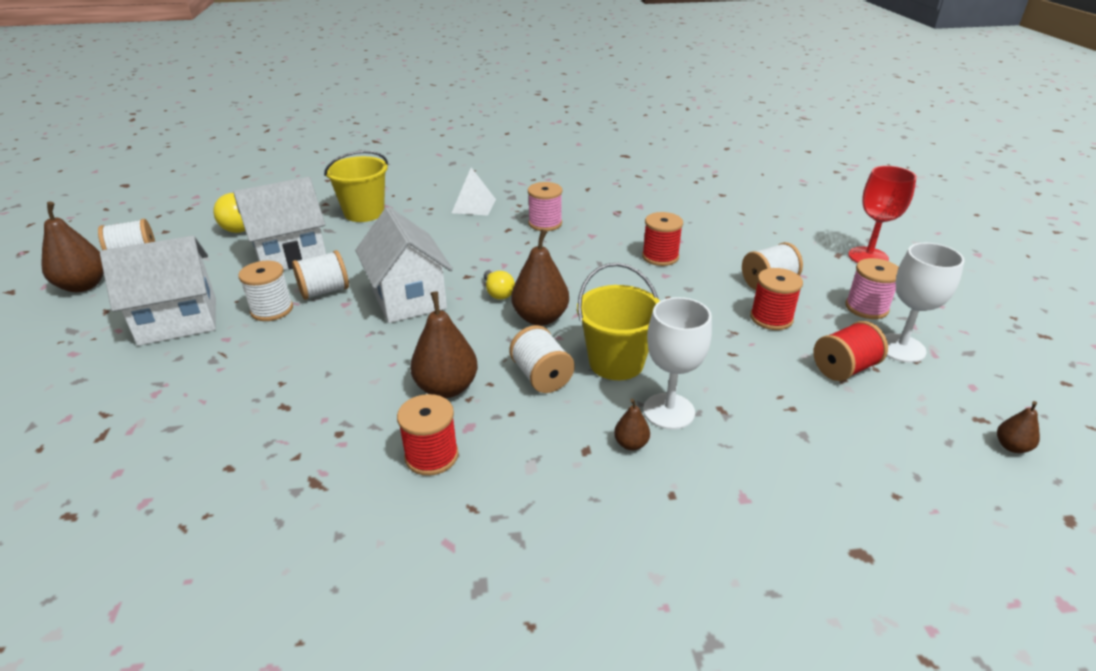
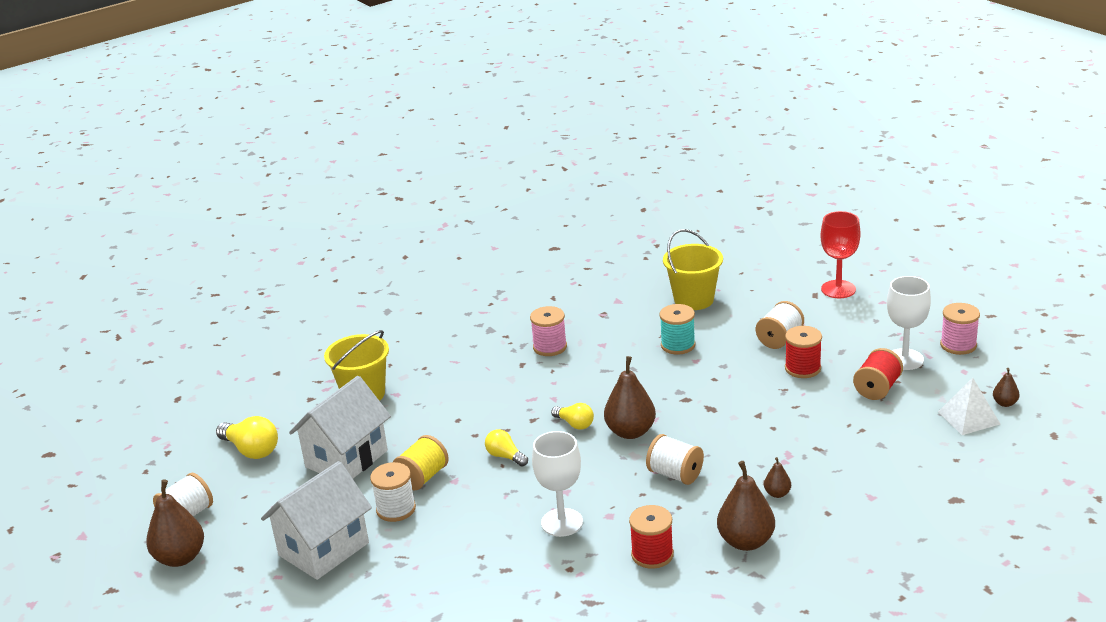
camera: 25 degrees left, 5 degrees down
white spool [292,250,349,300] -> yellow spool [393,435,449,490]
white house [355,207,453,323] -> yellow light bulb [485,429,528,467]
brown pear [410,291,478,398] -> brown pear moved to [717,461,775,551]
white pyramid [452,167,496,215] -> white pyramid moved to [938,378,1000,435]
yellow bucket [577,263,660,380] -> yellow bucket moved to [663,229,723,310]
red spool [642,212,683,266] -> turquoise spool [660,304,696,355]
white goblet [643,297,712,430] -> white goblet moved to [532,431,583,537]
pink spool [845,258,899,319] -> pink spool moved to [940,303,980,355]

